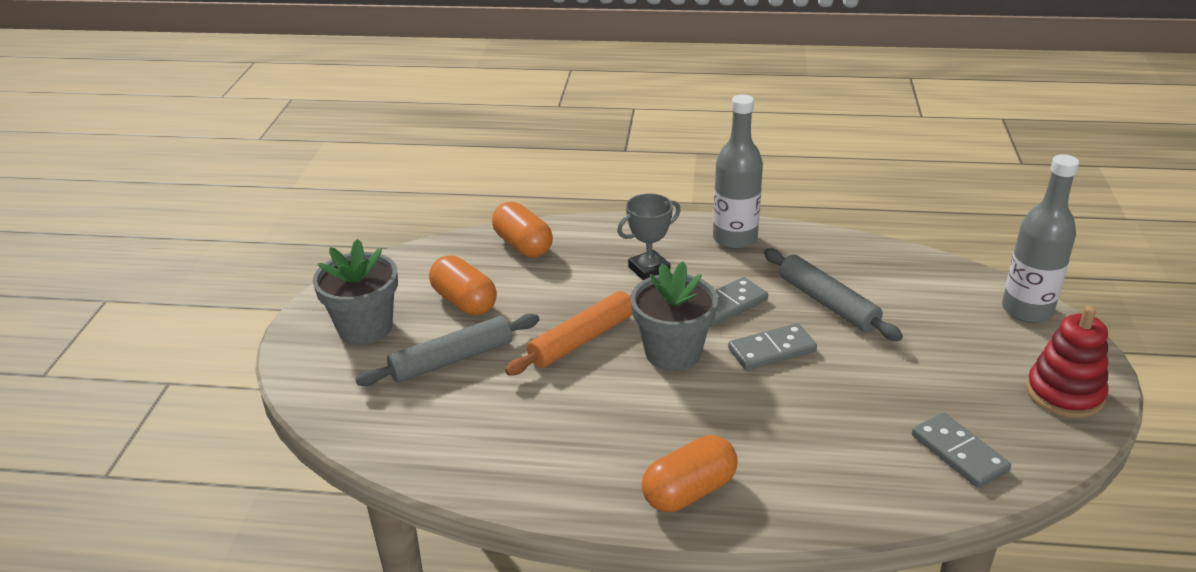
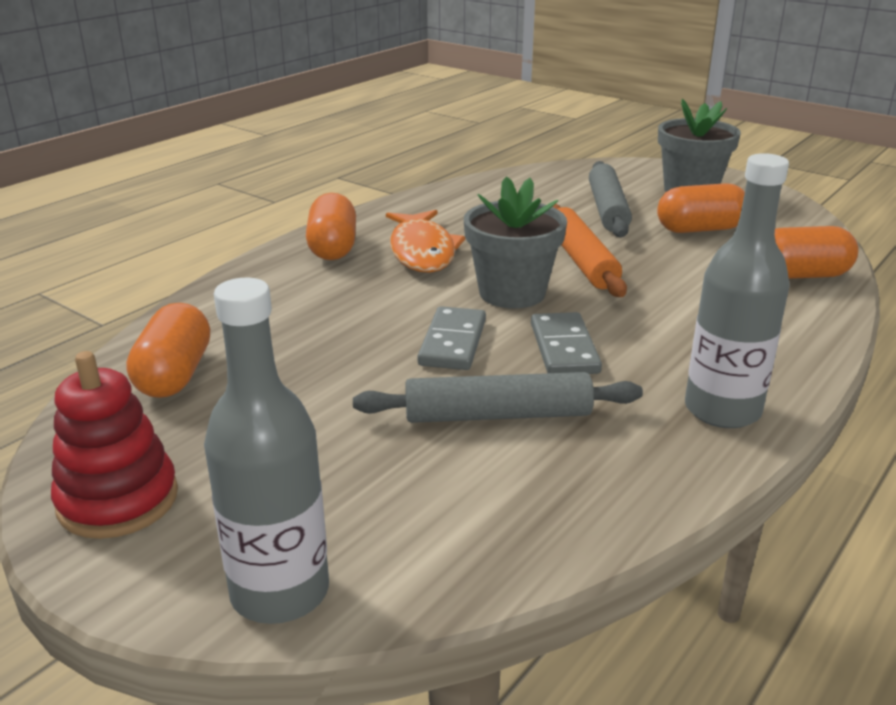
camera: 120 degrees right, 5 degrees down
grey trophy [617,193,681,280] -> none
grey domino [912,412,1011,488] -> orange capsule [126,303,210,398]
none -> orange fish [386,210,465,273]

